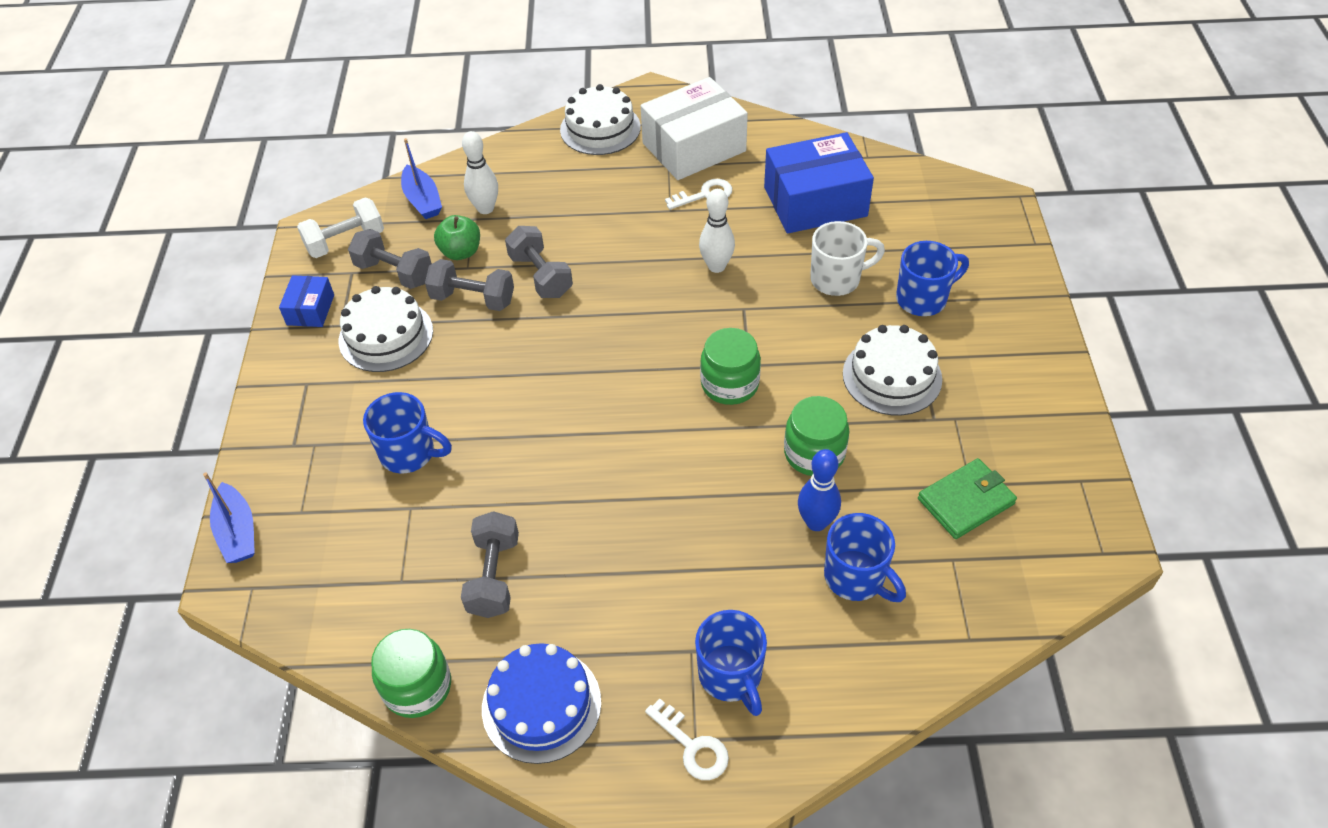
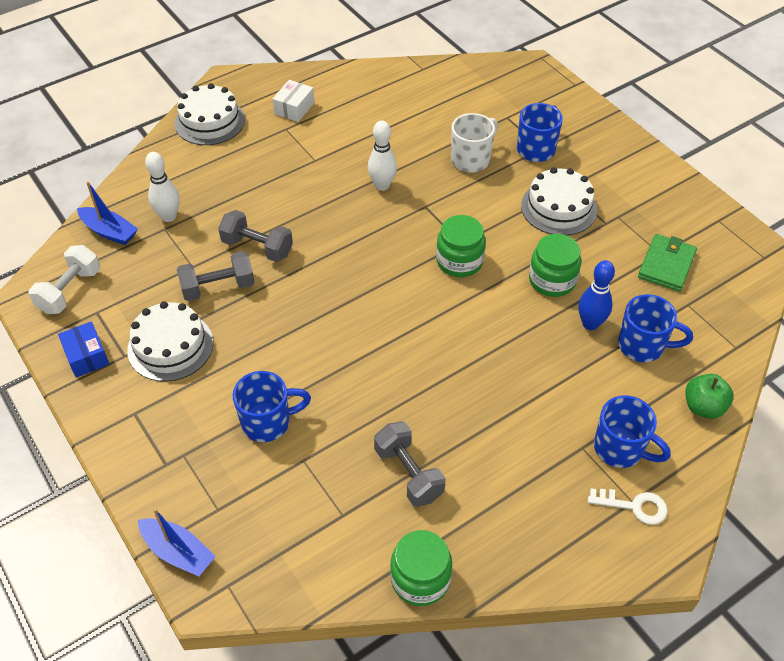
camera: 35 degrees left, 0 degrees up
grey dumbbell [348,229,432,289] -> none
green apple [434,215,480,260] -> green apple moved to [686,374,734,419]
blue cake [482,643,601,764] -> none
white box [641,77,748,180] -> white box [273,80,315,122], size x0.49
white key [665,179,732,210] -> none
blue box [764,132,874,234] -> none

